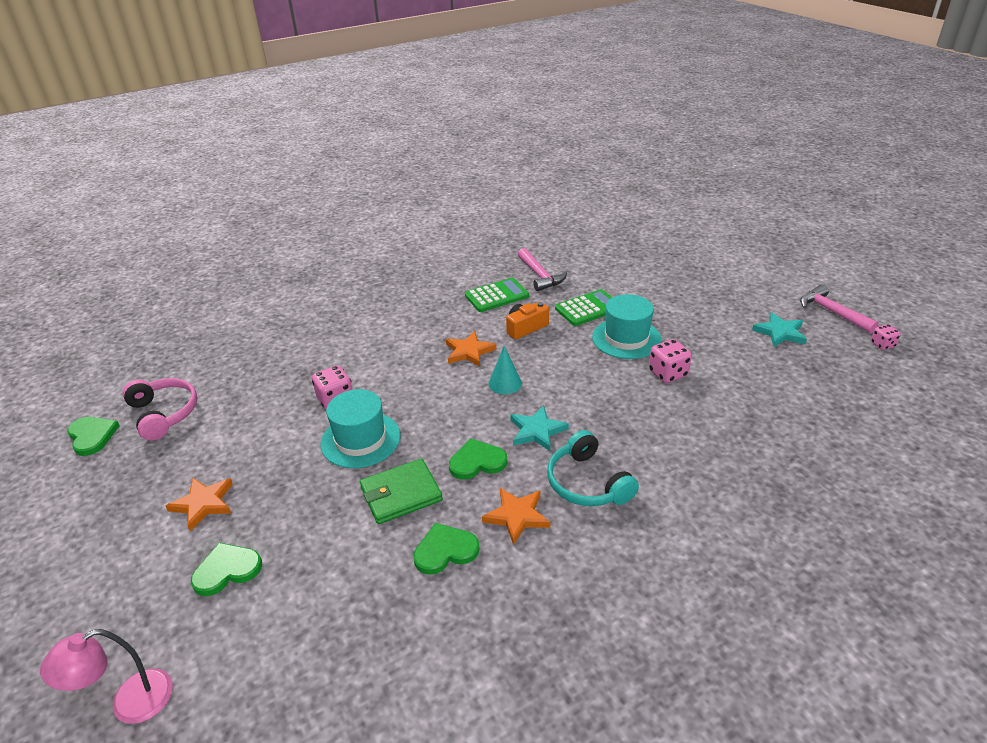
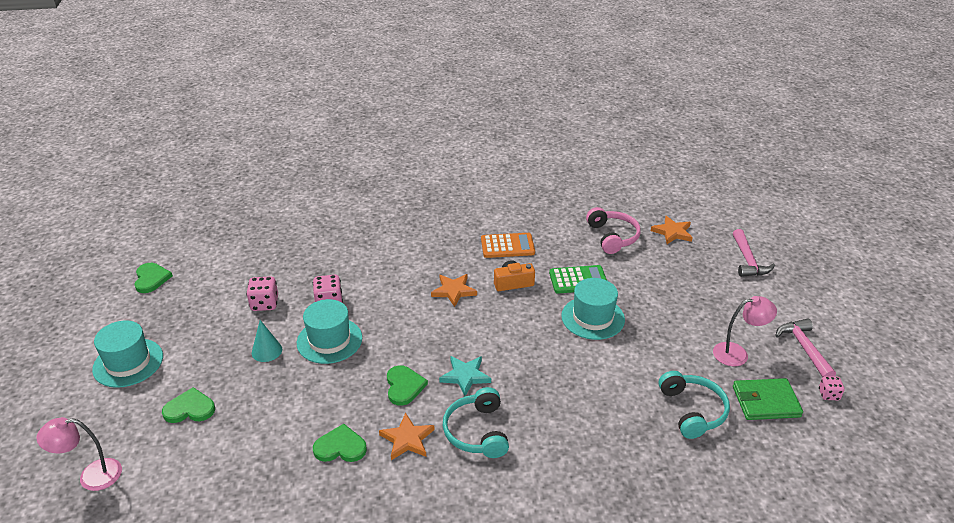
camera: 20 degrees right, 0 degrees up
pink headphones [122,378,197,441] -> pink headphones moved to [586,207,641,254]
orange star [166,478,233,531] -> orange star moved to [651,216,693,244]
green wallet [360,458,443,524] -> green wallet moved to [733,378,803,420]
green heart [449,438,508,479] -> green heart turned 75 degrees clockwise [387,365,428,406]
green calculator [465,278,529,312] -> orange calculator [481,233,535,258]
turquoise cone [489,346,522,394] -> turquoise cone moved to [252,320,282,362]
pink hammer [518,248,567,291] -> pink hammer moved to [733,229,775,277]
pink dice [649,339,692,383] -> pink dice moved to [246,276,278,311]
turquoise star [752,312,807,347] -> pink lamp [713,296,777,366]
none -> turquoise hat [92,320,163,388]
none -> turquoise headphones [659,371,730,439]

